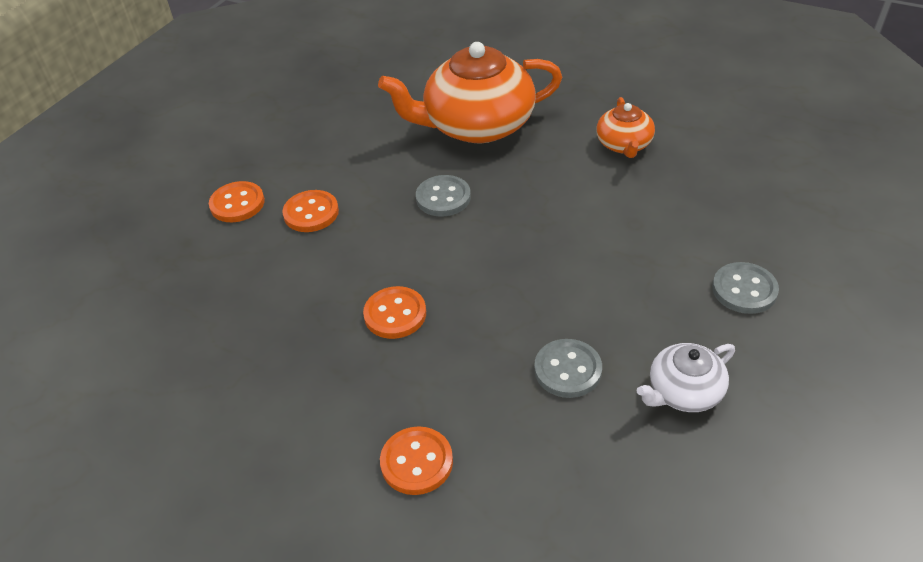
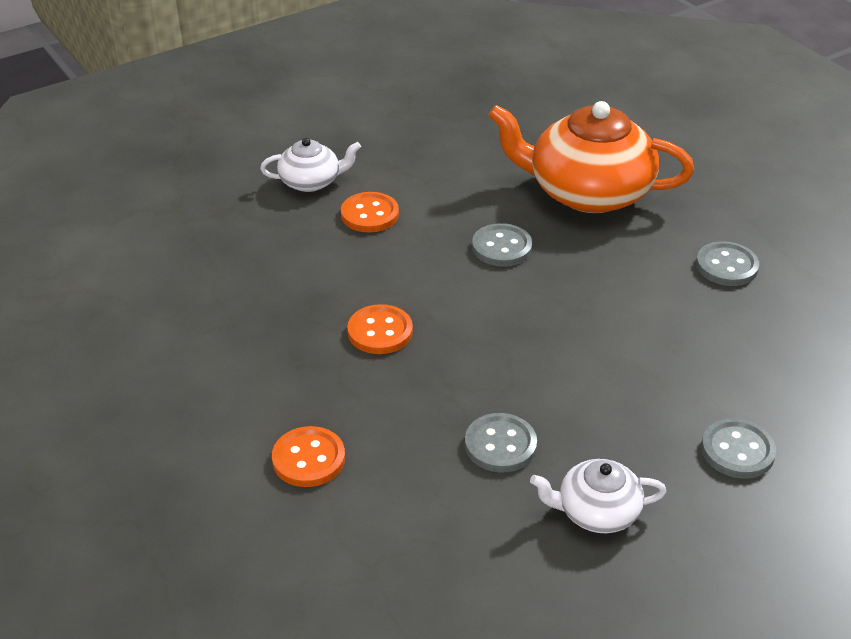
camera: 25 degrees right, 5 degrees down
orange button [209,181,265,222] -> white teapot [260,138,361,192]
orange teapot [596,97,655,158] -> grey button [696,241,759,286]

